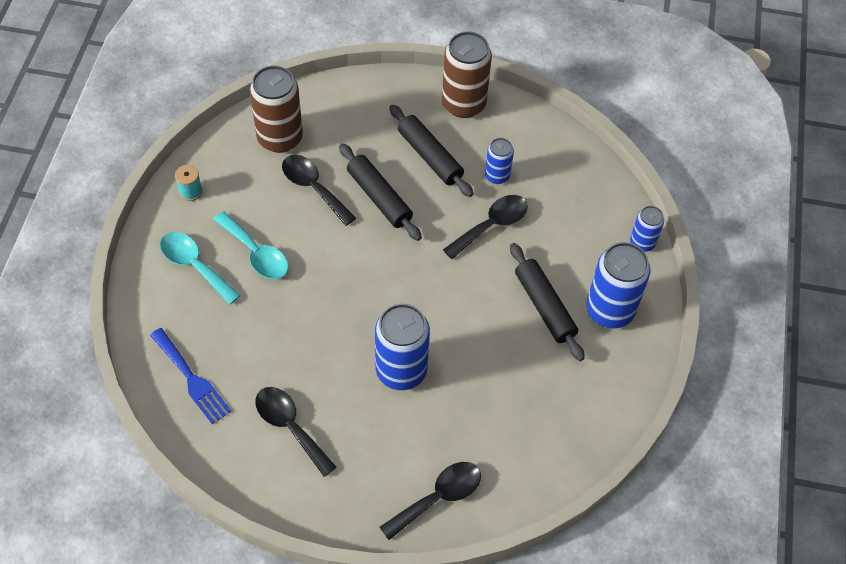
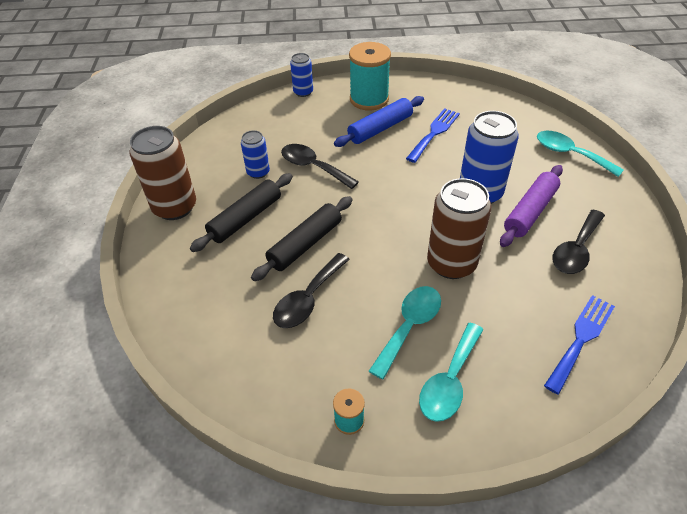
camera: 100 degrees left, 10 degrees down
brown can [250,66,303,153] -> brown can moved to [427,178,491,279]
black spoon [379,462,481,540] -> turquoise spoon [537,131,624,177]
black rolling pin [510,243,585,361] -> blue rolling pin [334,96,424,147]
blue can [586,242,650,329] -> turquoise spool [349,42,391,110]
none -> blue fork [406,108,460,163]
none -> purple rolling pin [500,165,563,247]

